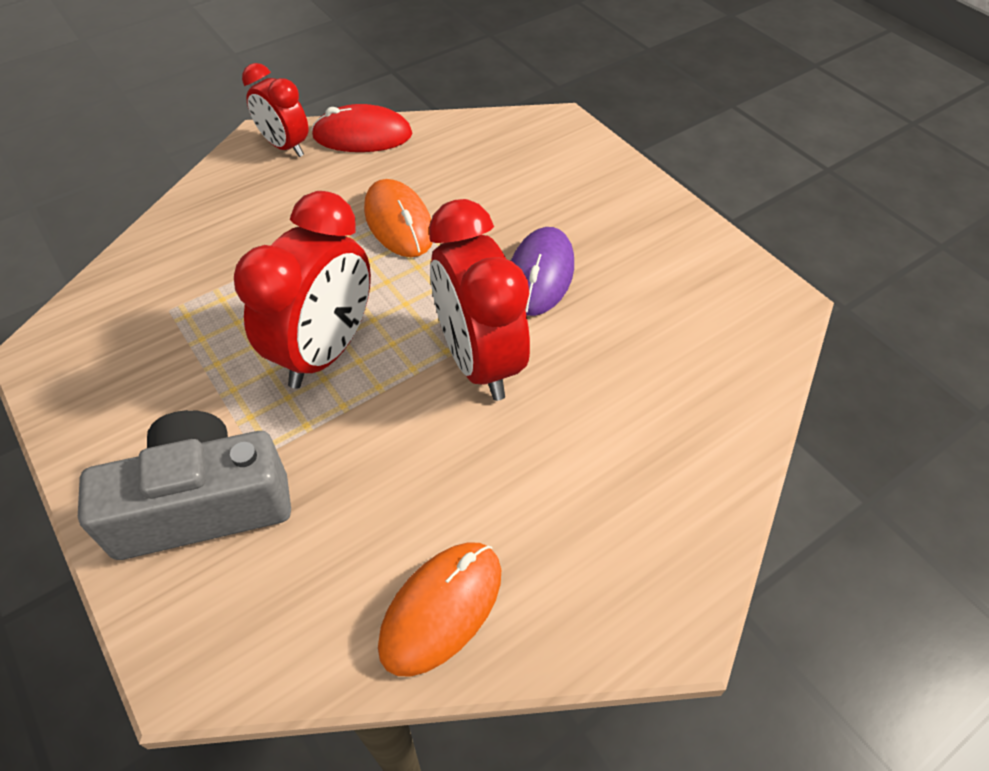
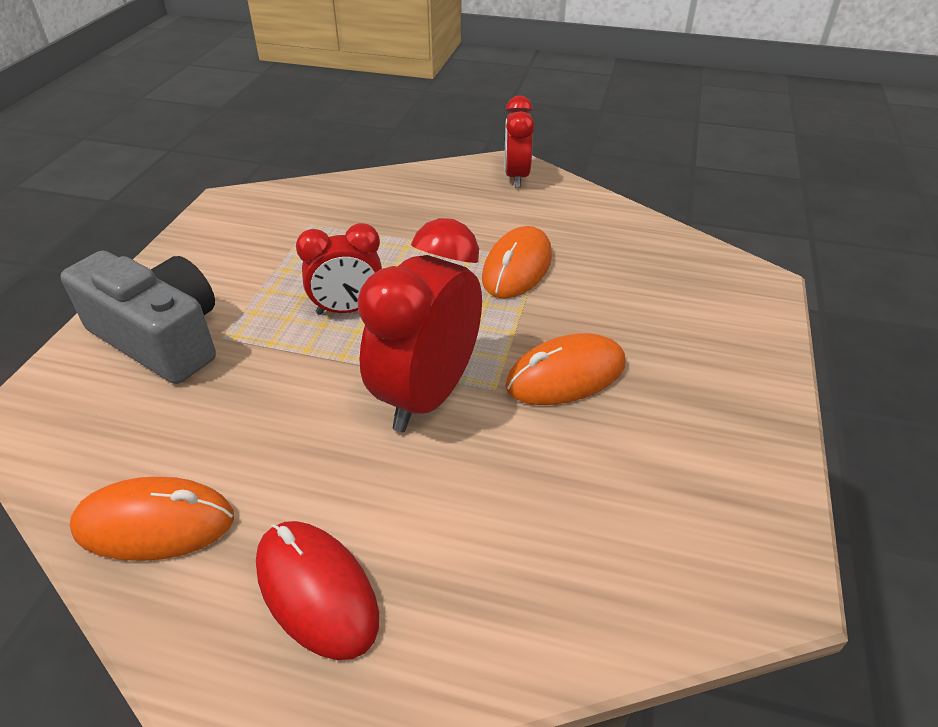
camera: 50 degrees right, 10 degrees down
red clock [234,191,371,389] -> red clock [296,223,382,315], size x0.61
red mouse [311,104,412,152] -> red mouse moved to [256,521,379,660]
purple mouse [511,227,574,316] -> orange mouse [505,333,626,405]

